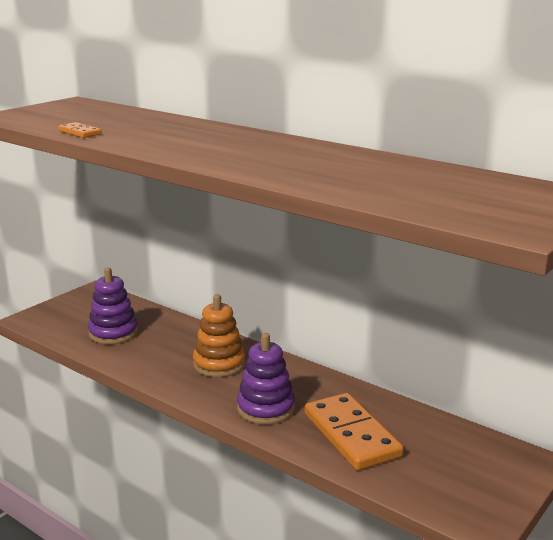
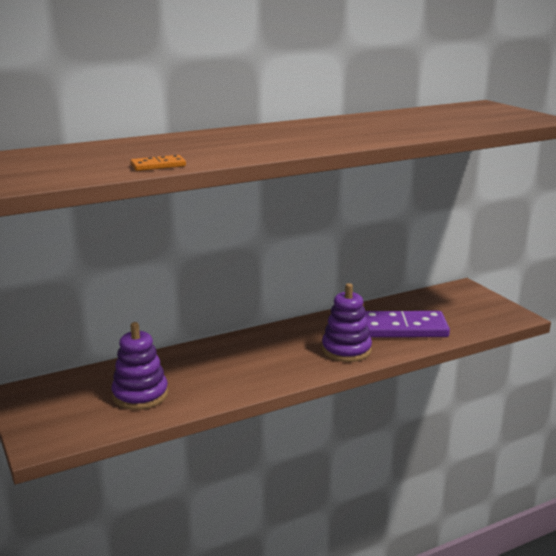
camera: 65 degrees left, 0 degrees up
orange stacking toy [193,294,246,377] -> none
orange domino [304,393,404,470] -> purple domino [365,311,450,338]

